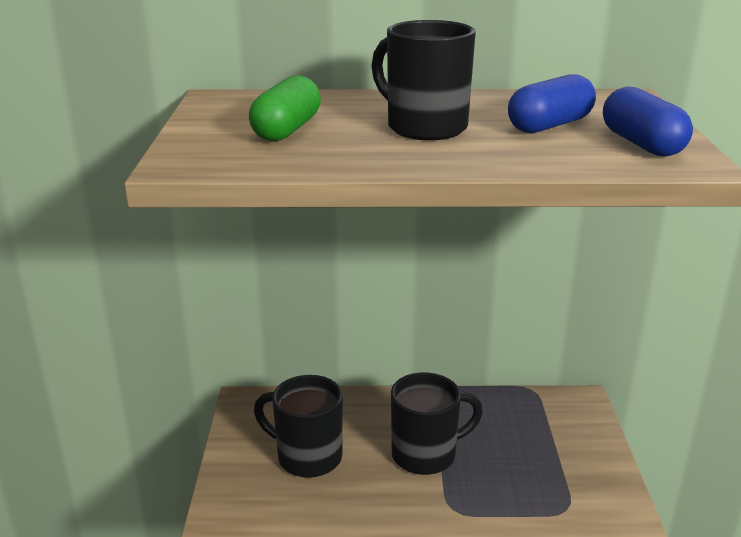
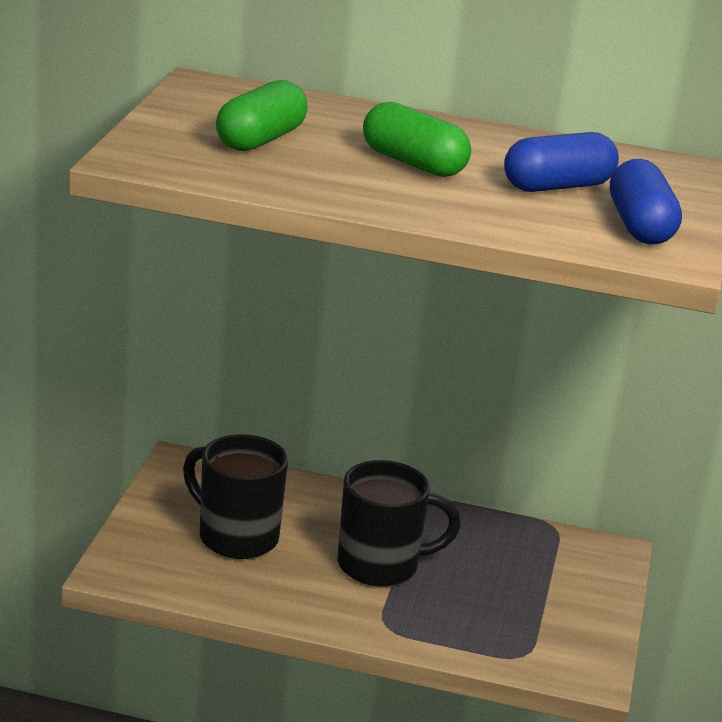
camera: 10 degrees right, 0 degrees up
black mug [371,20,476,140] -> green capsule [363,102,471,177]

